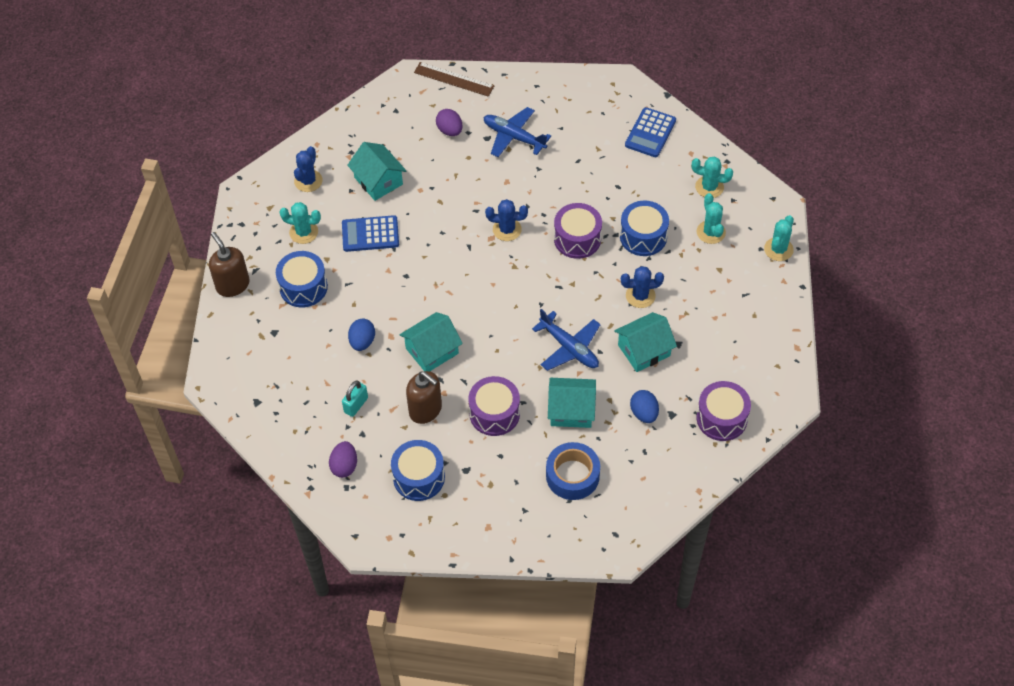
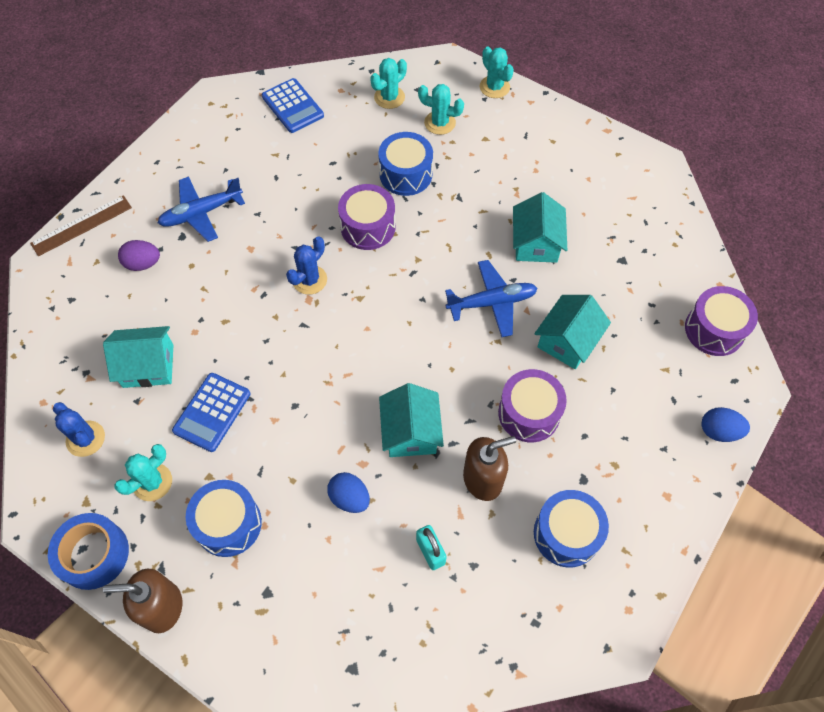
camera: 60 degrees left, 5 degrees up
purple egg [329,441,357,478] -> none
blue tape [546,442,600,500] -> blue tape moved to [48,513,129,590]
blue cactus [621,266,664,308] -> none
blue egg [630,390,659,423] -> blue egg moved to [701,407,750,442]
purple drum [696,381,751,441] -> purple drum moved to [685,286,758,356]

